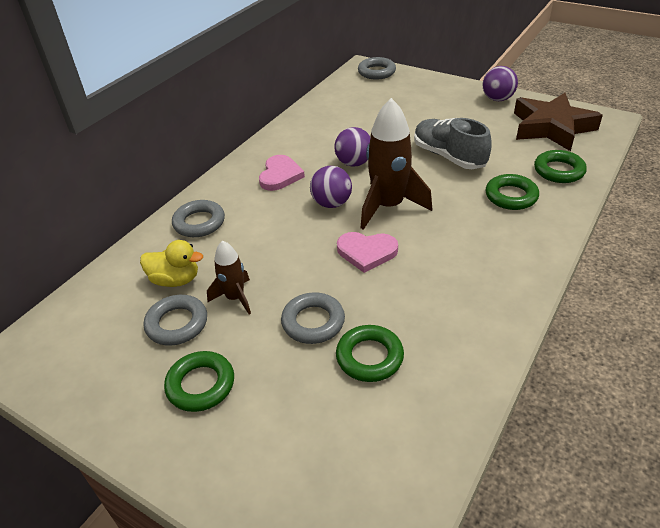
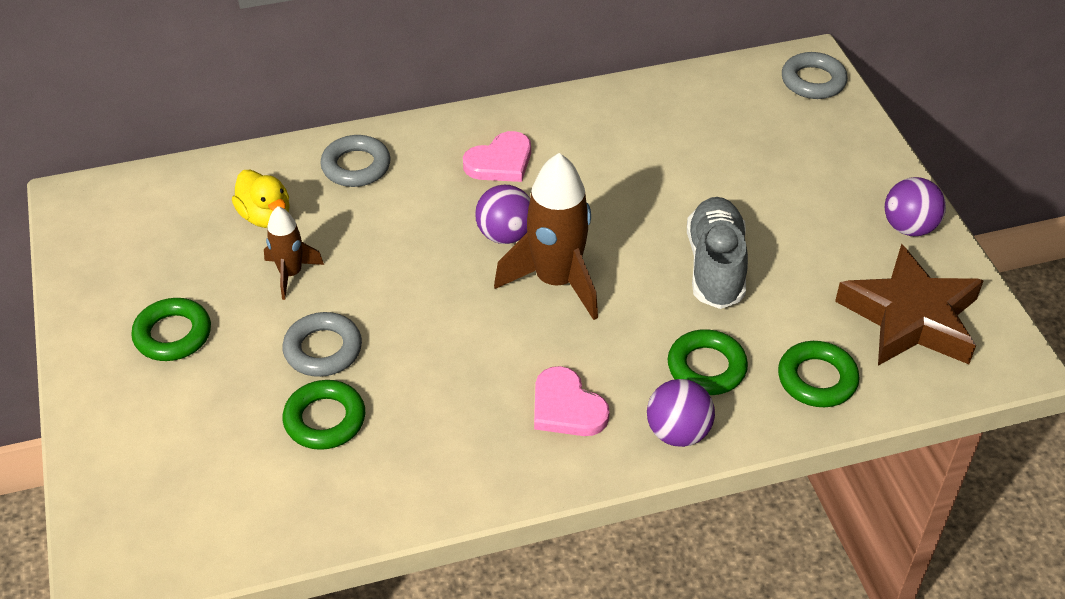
camera: 40 degrees right, 5 degrees up
grey ring [144,295,207,346] -> none
purple ball [334,127,370,167] -> purple ball moved to [647,379,715,447]
pink heart [337,232,398,273] -> pink heart moved to [534,366,610,436]

